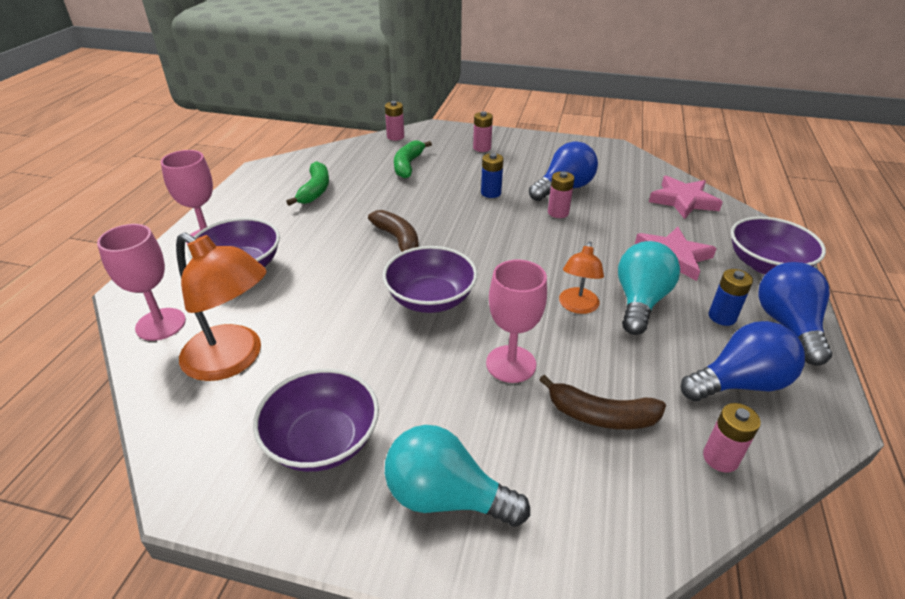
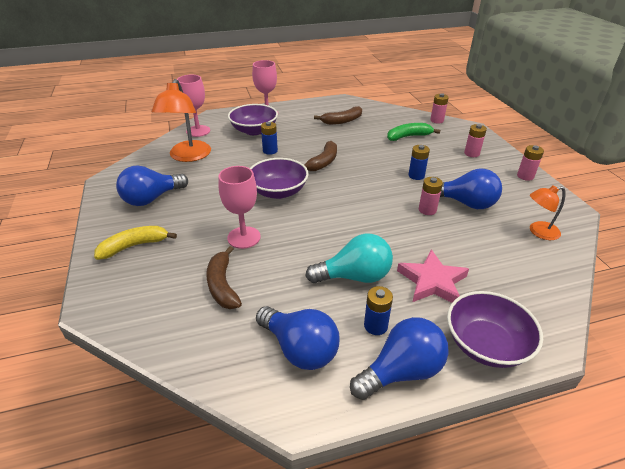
camera: 60 degrees right, 0 degrees up
purple bowl [253,369,379,472] -> blue light bulb [116,165,188,206]
green banana [286,161,329,206] -> brown banana [314,106,362,125]
turquoise light bulb [385,425,530,527] -> yellow banana [94,226,177,260]
orange lamp [559,241,604,314] -> orange lamp moved to [530,185,565,240]
pink star [649,175,723,219] -> none
pink battery [703,403,761,473] -> pink battery moved to [517,145,544,181]
none -> blue battery [261,122,278,155]

